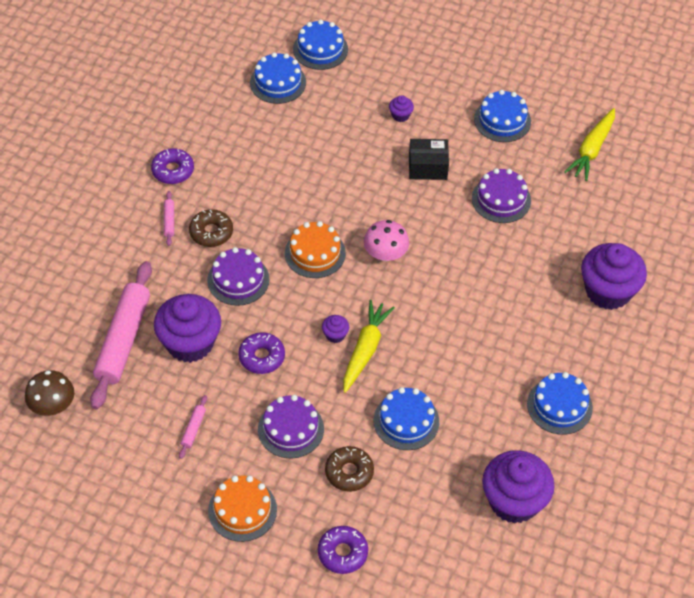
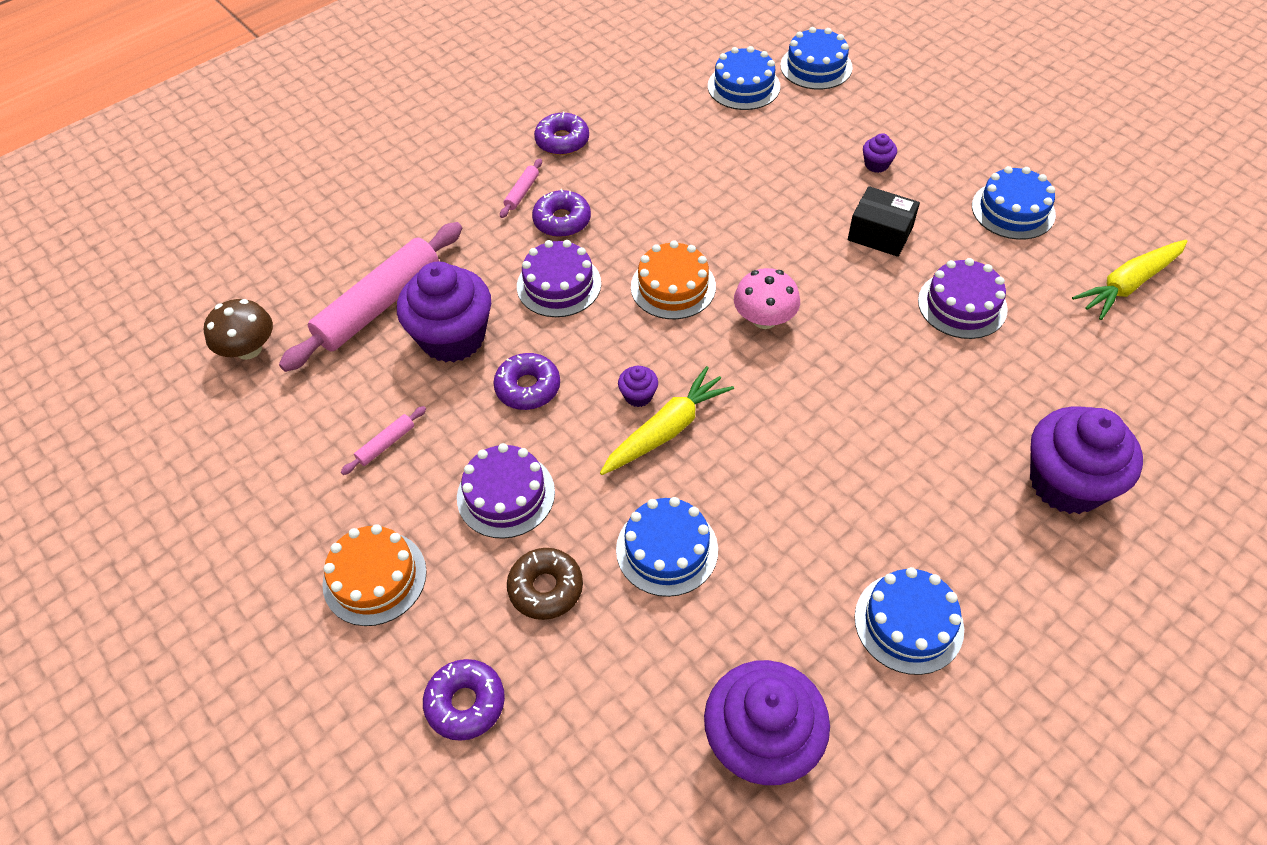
camera: 30 degrees right, 0 degrees up
brown donut [189,209,233,247] -> purple donut [532,189,591,237]

